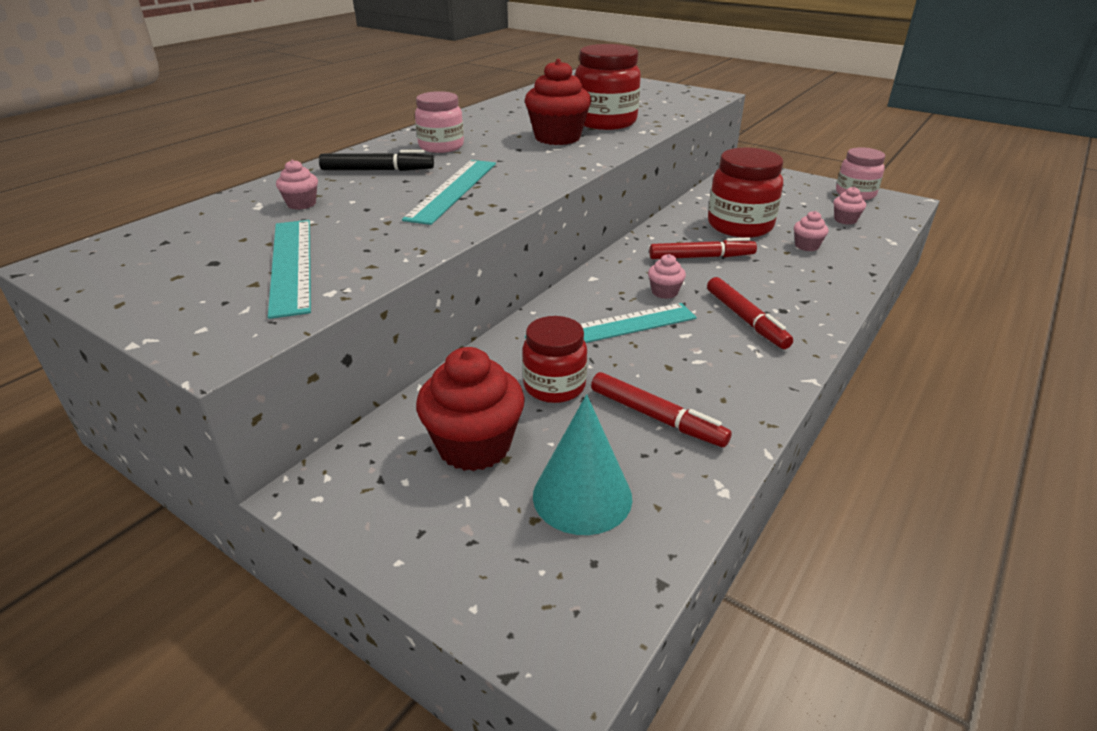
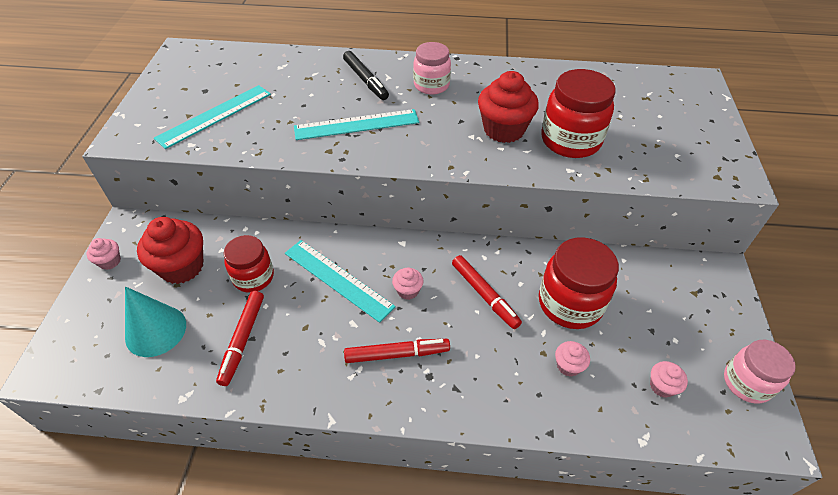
camera: 60 degrees right, 15 degrees up
pink cupcake [276,159,318,210] -> pink cupcake moved to [86,238,121,270]
red marker [707,277,793,349] -> red marker turned 135 degrees counterclockwise [344,339,450,363]

